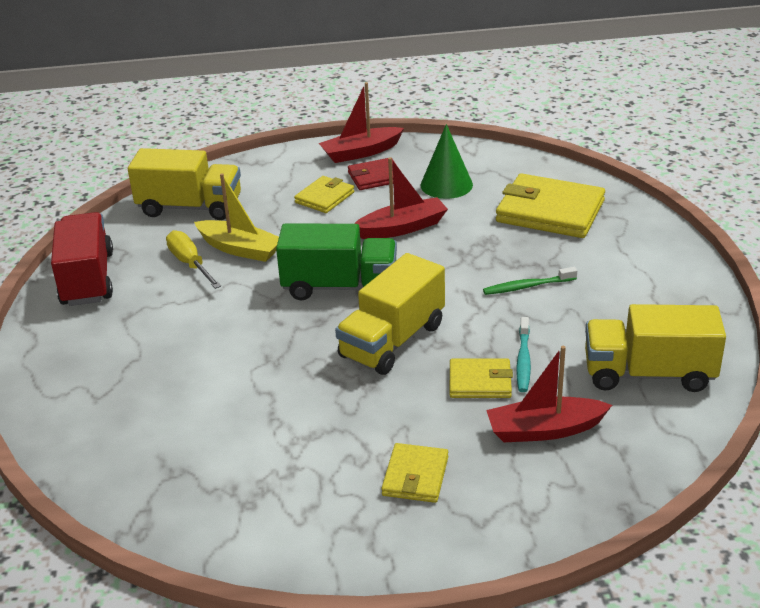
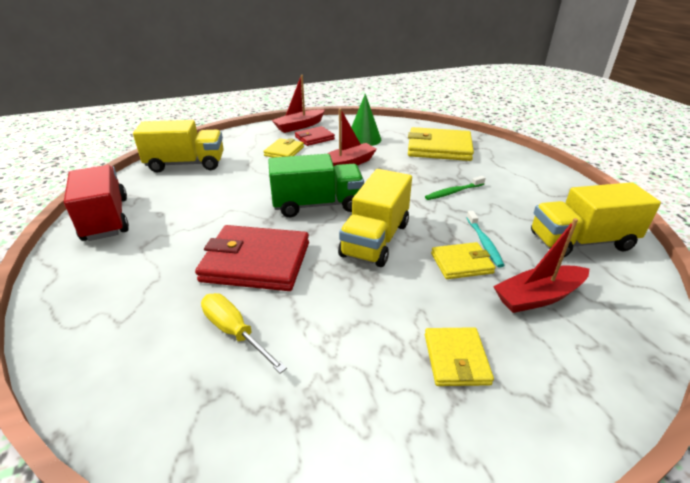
camera: 15 degrees left, 0 degrees up
yellow screwdriver [166,230,221,289] -> yellow screwdriver moved to [201,293,287,374]
yellow boat [194,173,279,262] -> none
none -> red wallet [195,225,309,291]

